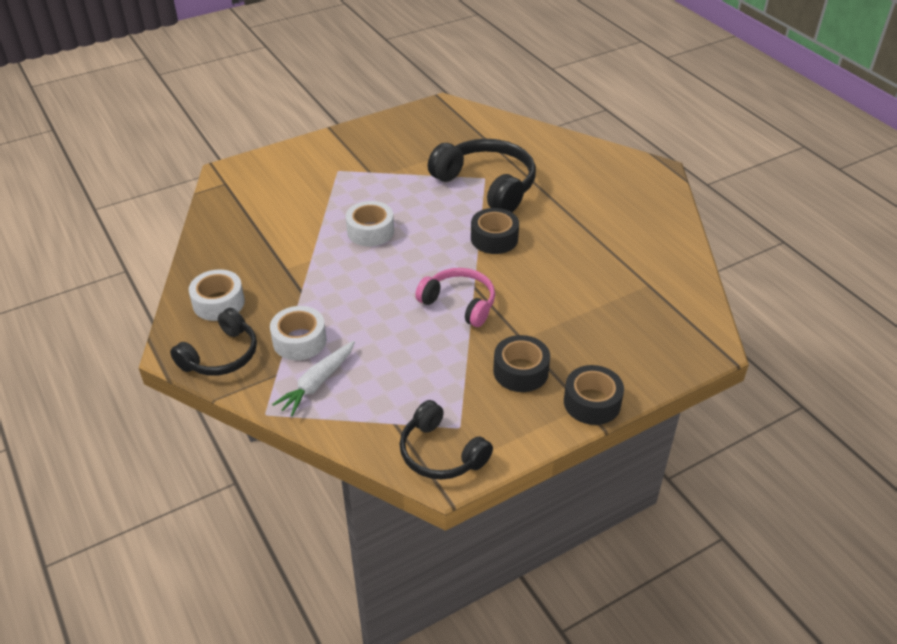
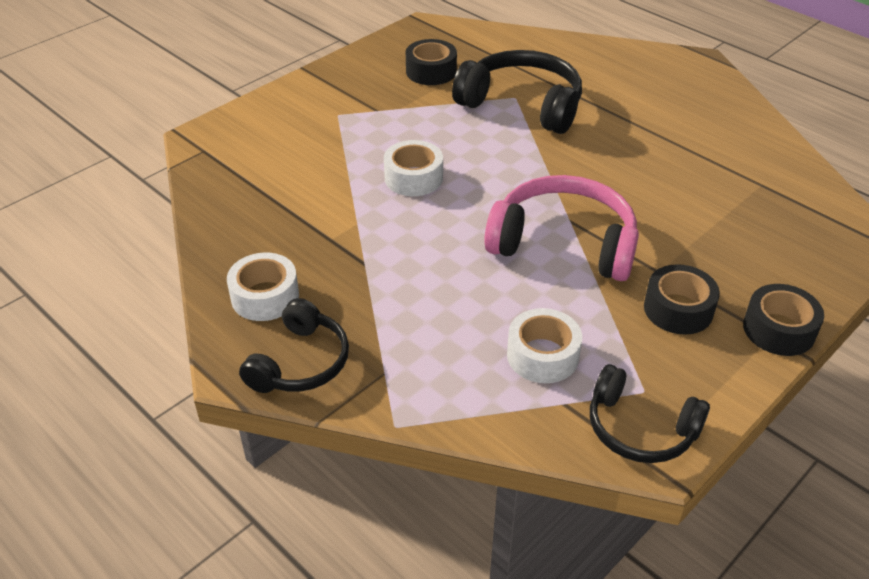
camera: 15 degrees left, 0 degrees up
white tape [270,306,327,360] -> white tape moved to [507,308,582,383]
white carrot [272,341,355,416] -> none
pink headphones [415,268,495,327] -> pink headphones [484,175,639,281], size x1.57
black tape [471,208,519,254] -> black tape moved to [406,39,457,85]

